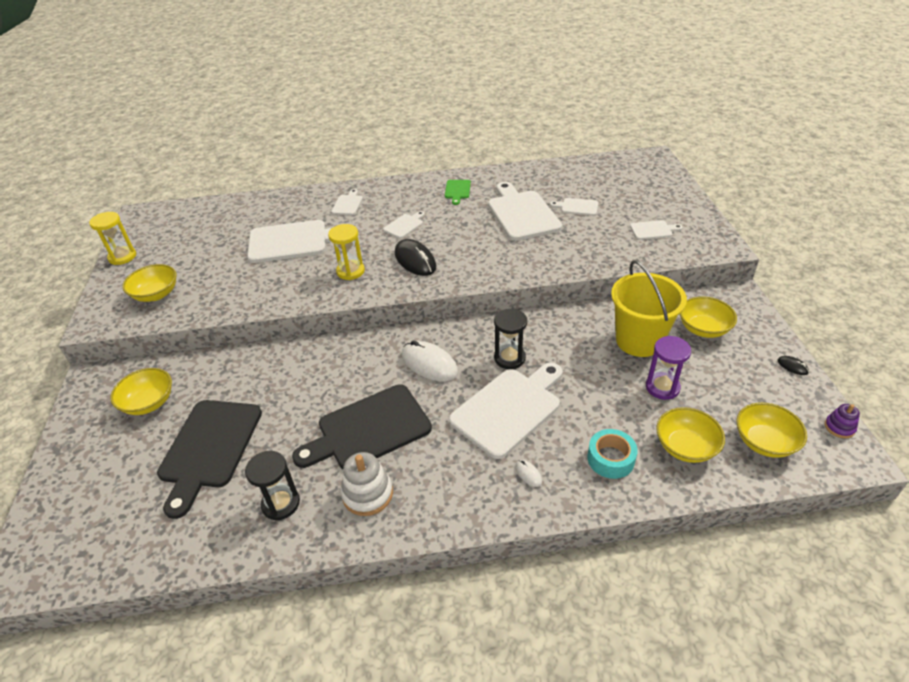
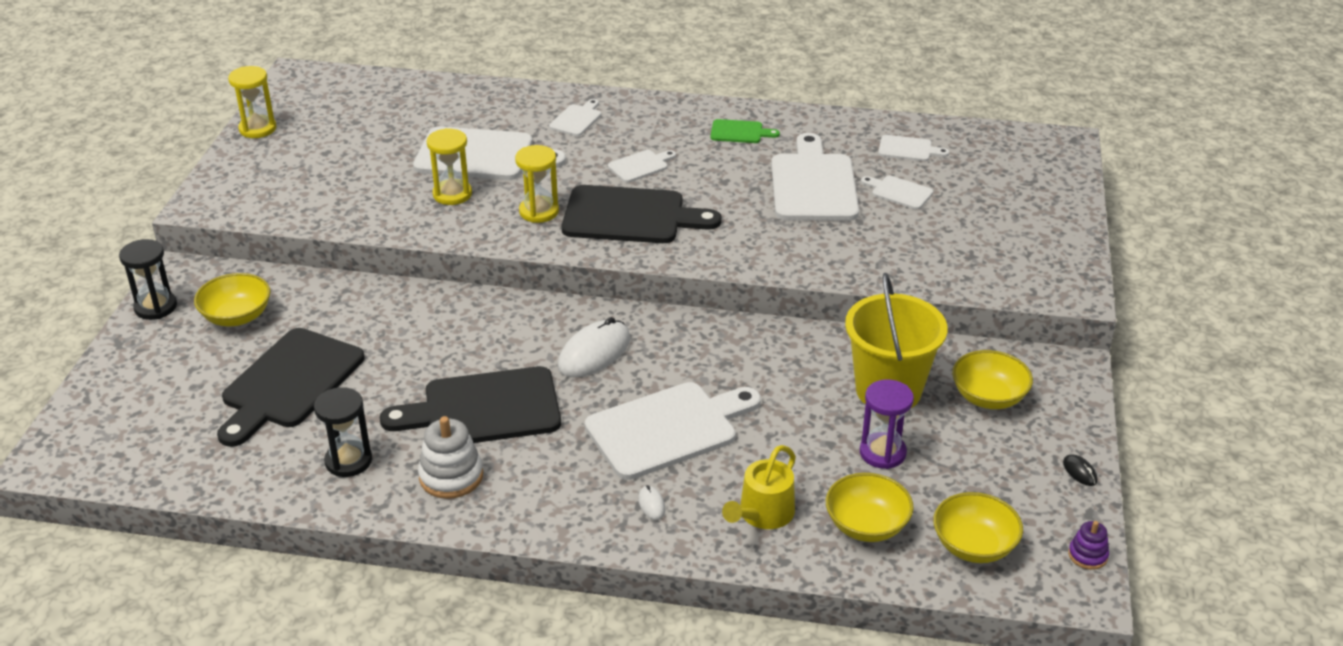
camera: 15 degrees right, 5 degrees down
yellow bowl [122,264,176,302] -> none
black mouse [395,239,436,276] -> black cutting board [562,185,722,243]
white mouse [402,340,458,381] -> white mouse turned 75 degrees clockwise [558,317,631,377]
green cutting board [445,180,471,205] -> green cutting board turned 105 degrees counterclockwise [710,119,780,143]
black hourglass [494,309,527,369] -> black hourglass moved to [119,239,177,320]
turquoise tape [587,429,638,479] -> yellow watering can [722,445,796,529]
white cutting board [630,220,683,240] -> white cutting board moved to [878,135,949,161]
none -> yellow hourglass [427,128,472,205]

